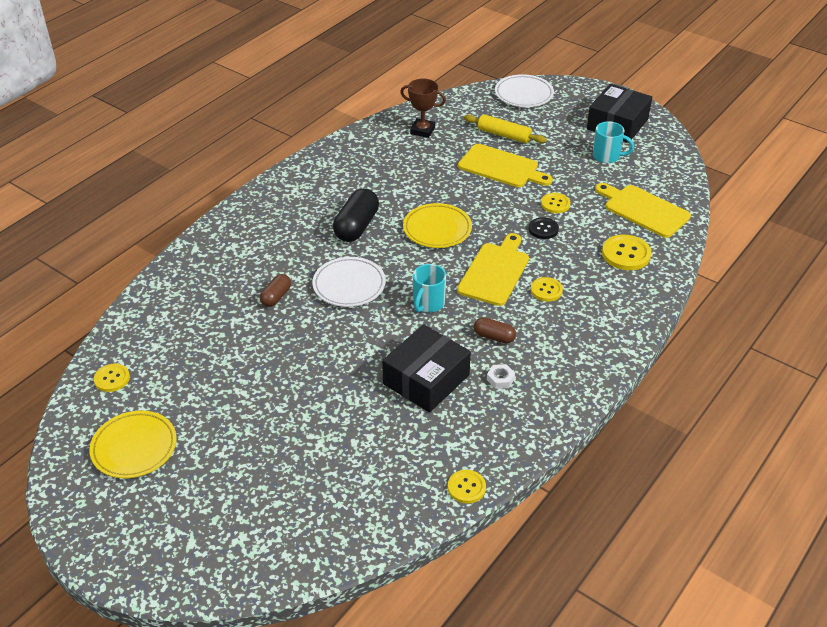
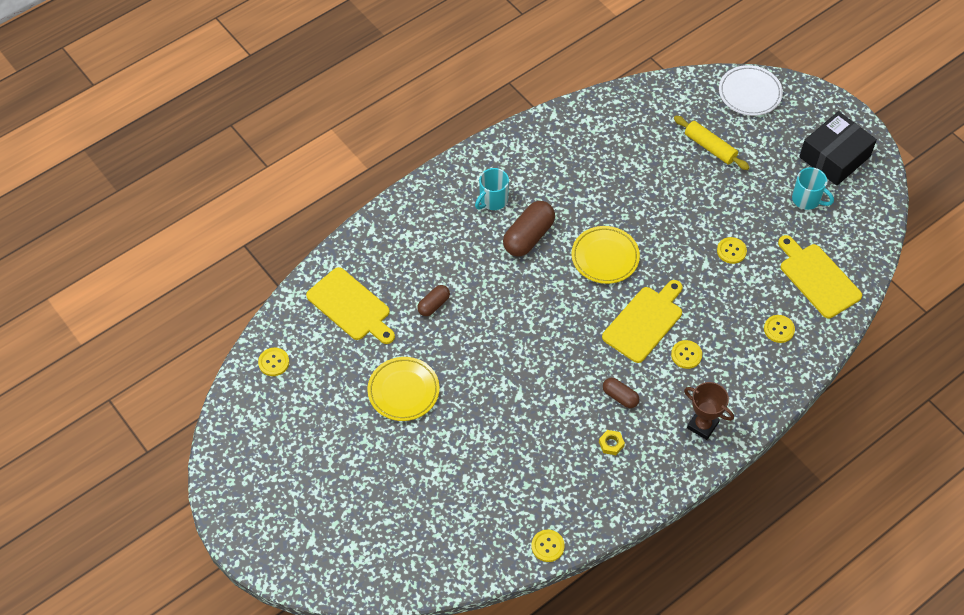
camera: 15 degrees right, 15 degrees up
yellow plate [89,410,177,479] -> yellow plate moved to [367,357,439,421]
white plate [312,257,386,307] -> none
black capsule [333,188,379,242] -> brown capsule [503,201,555,256]
black box [382,324,471,413] -> none
brown trophy [400,79,446,138] -> brown trophy moved to [684,382,734,440]
turquoise mug [413,264,446,312] -> turquoise mug moved to [475,168,509,210]
yellow cutting board [458,144,553,187] -> yellow cutting board moved to [306,267,395,344]
white nut [487,364,515,389] -> yellow nut [599,430,625,455]
black button [529,217,559,239] -> none
yellow button [602,235,651,270] -> yellow button [764,315,795,343], size x0.64

